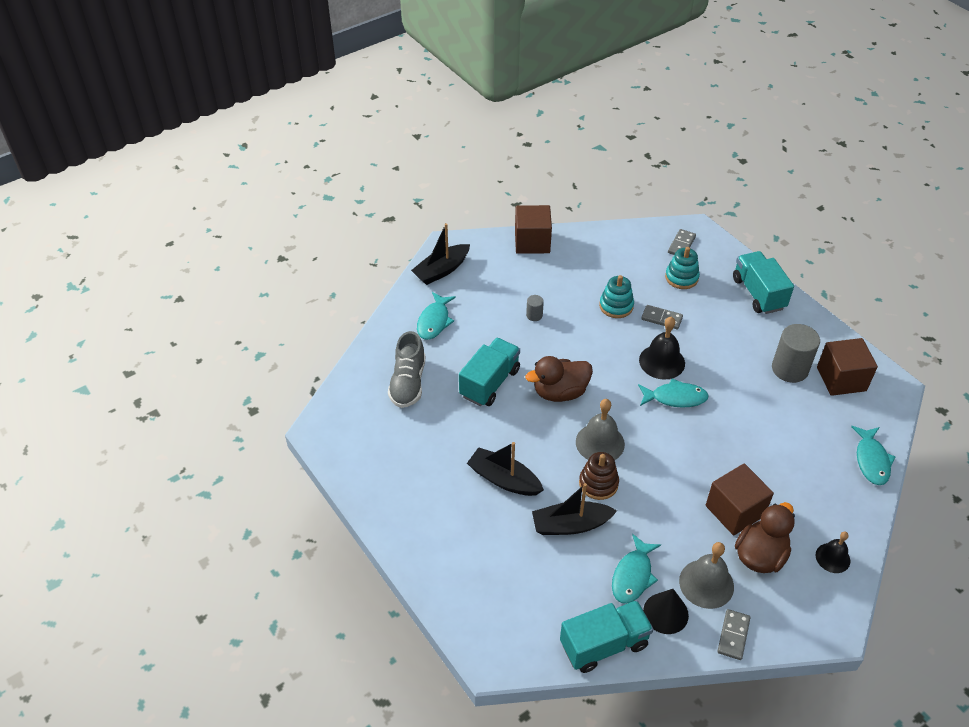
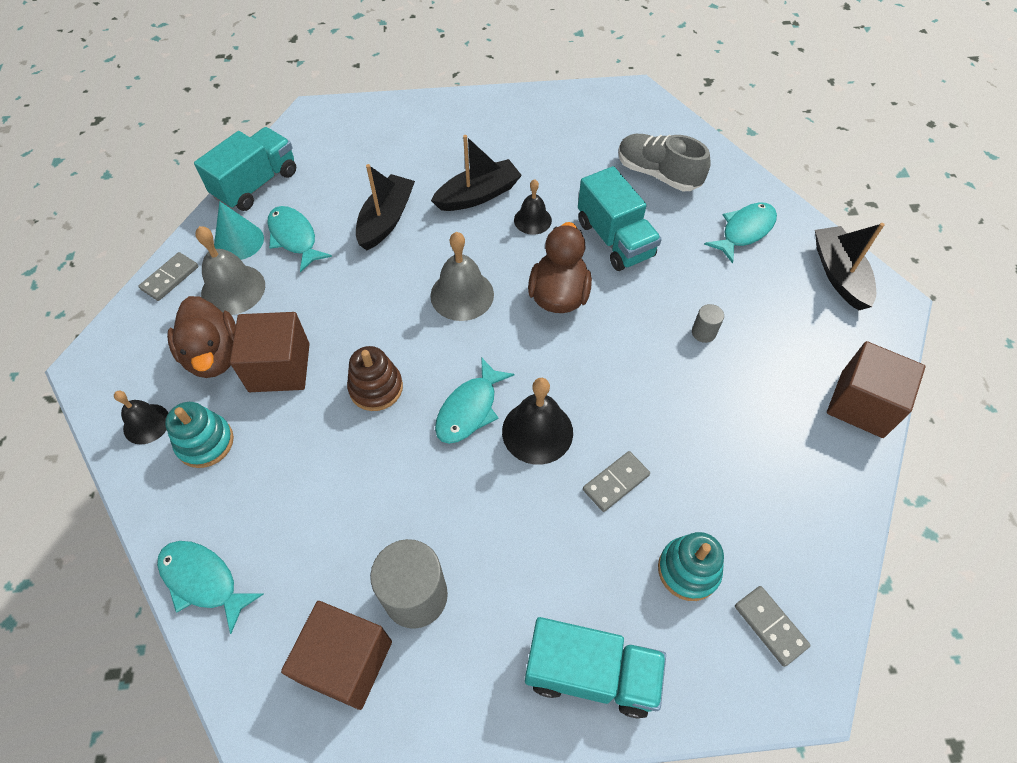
camera: 120 degrees right, 10 degrees up
turquoise fish [417,292,456,340] -> turquoise fish turned 90 degrees clockwise [704,202,777,264]
turquoise truck [560,600,653,673] -> turquoise truck turned 150 degrees counterclockwise [194,127,296,211]
brown stacking toy [579,452,619,500] -> brown stacking toy moved to [347,346,403,411]
turquoise stacking toy [599,275,634,318] -> turquoise stacking toy moved to [165,402,234,468]
black cone [643,589,689,634] -> turquoise cone [214,201,264,260]
grey domino [717,609,750,660] -> grey domino turned 75 degrees clockwise [139,252,198,301]
none -> black bell [514,179,552,235]

